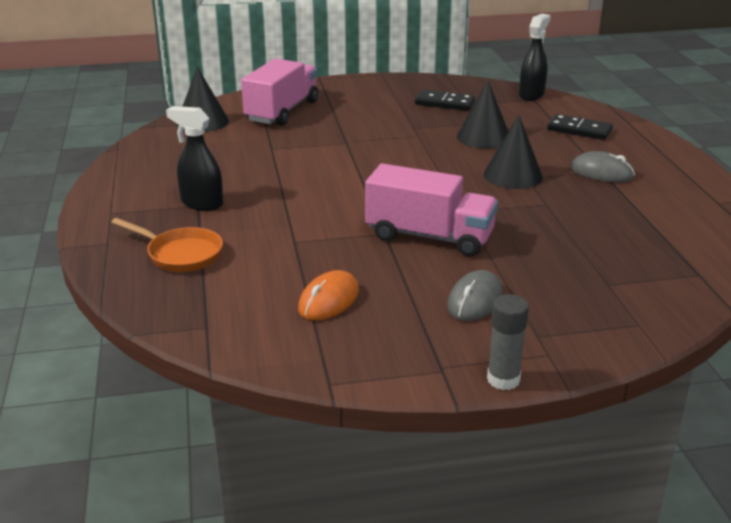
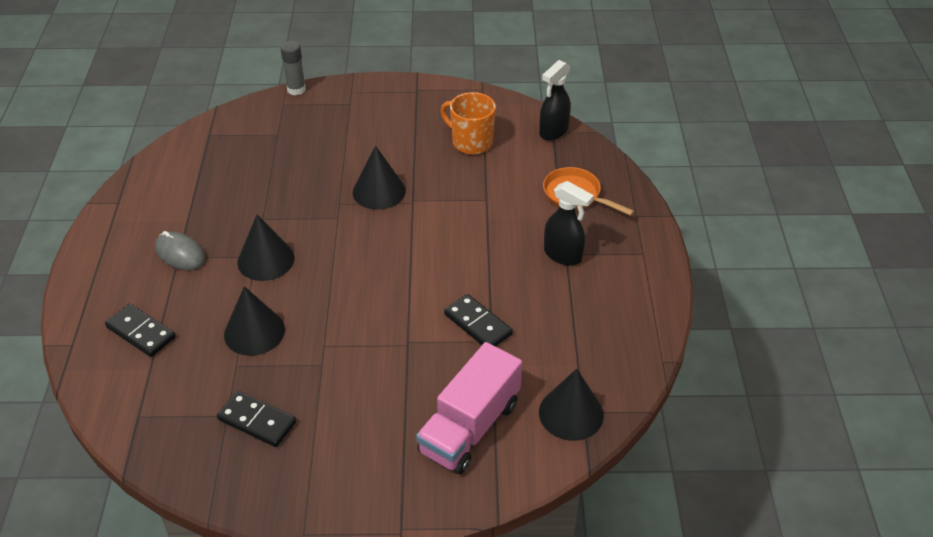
camera: 170 degrees left, 15 degrees up
orange mouse [298,270,359,321] -> orange mug [441,92,496,155]
pink truck [365,163,498,256] -> black cone [353,146,406,210]
grey mouse [447,270,503,321] -> none
grey glue stick [487,294,529,390] -> grey glue stick moved to [280,41,306,95]
black spray bottle [519,14,551,101] -> black spray bottle moved to [539,60,571,141]
none -> black domino [444,294,513,346]

